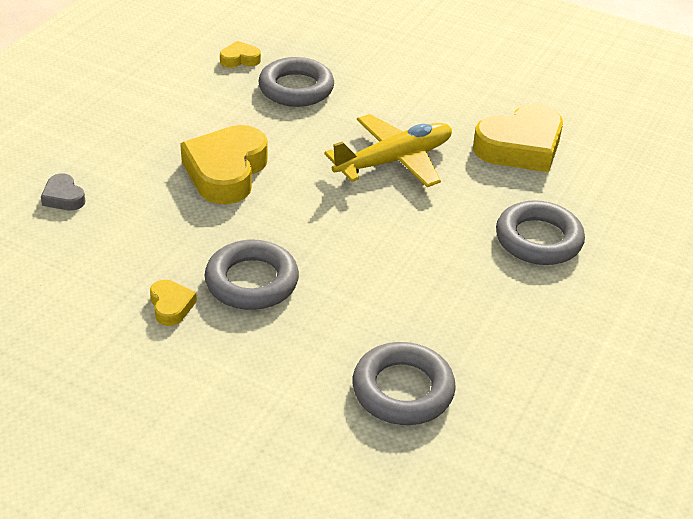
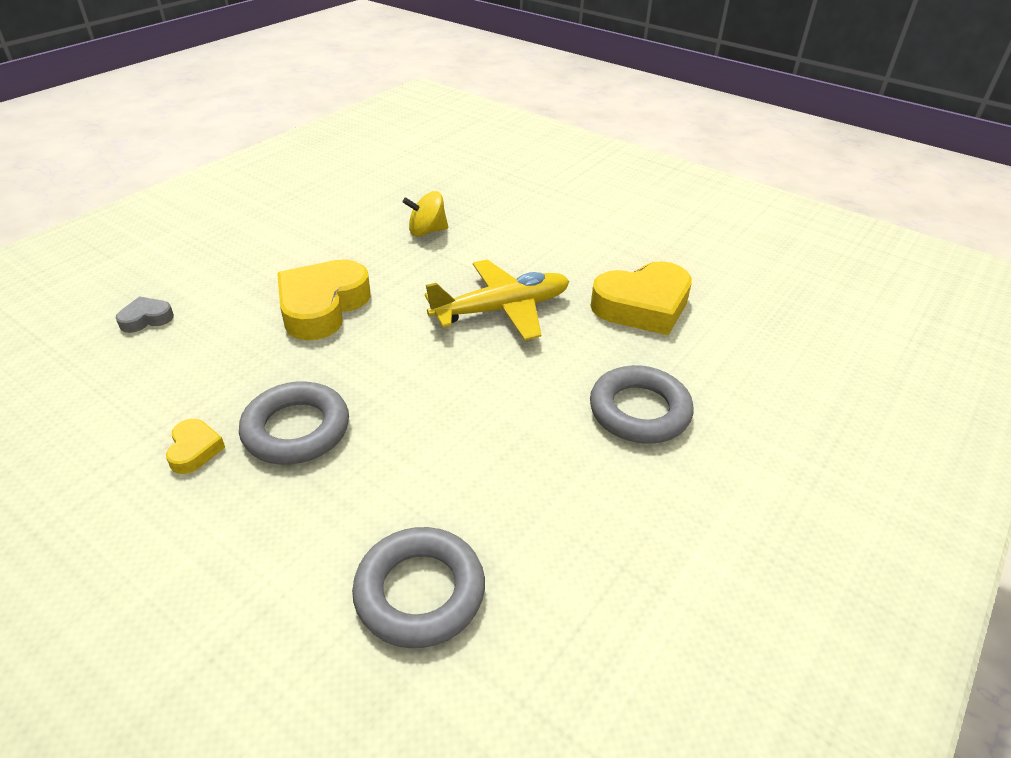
camera: 10 degrees right, 0 degrees up
grey heart [41,173,85,210] -> grey heart turned 90 degrees clockwise [116,296,174,333]
yellow heart [220,41,261,68] -> none
grey ring [258,57,334,107] -> yellow spinning top [402,191,448,237]

